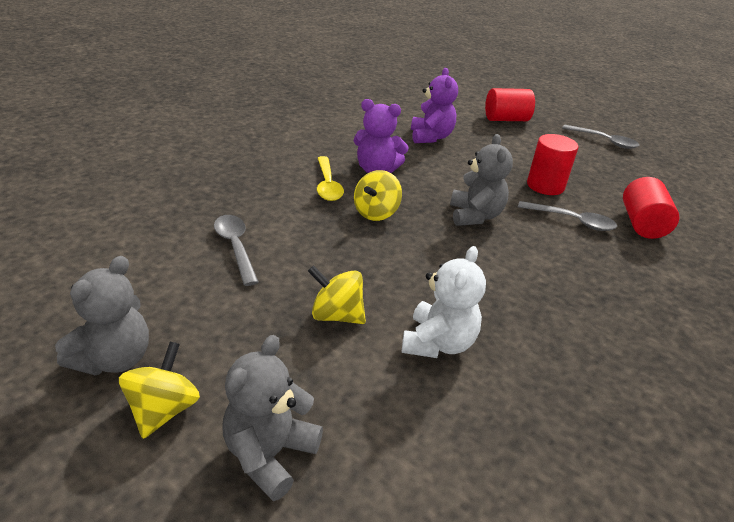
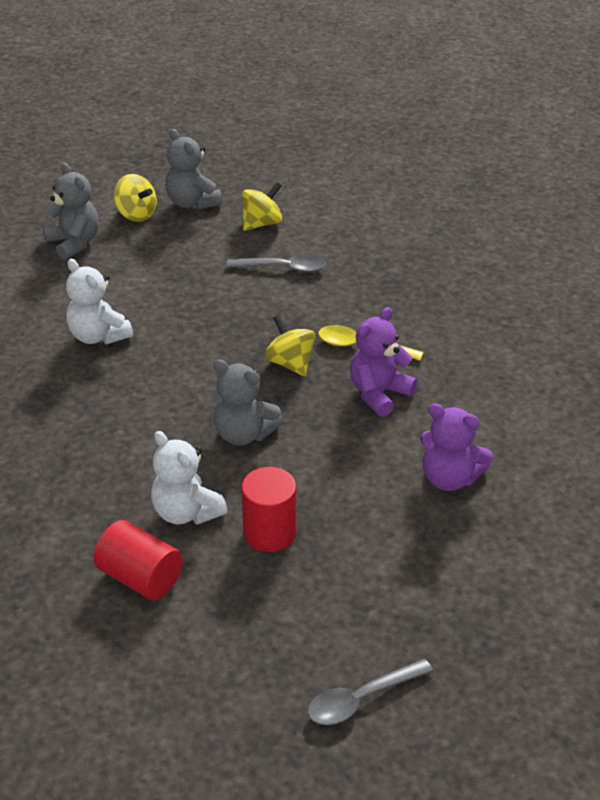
camera: 120 degrees right, 5 degrees up
yellow spinning top [308,265,366,324] -> yellow spinning top moved to [242,182,282,231]
red cylinder [485,88,535,121] -> none
grey spoon [518,201,617,231] -> white teddy bear [151,431,228,525]

